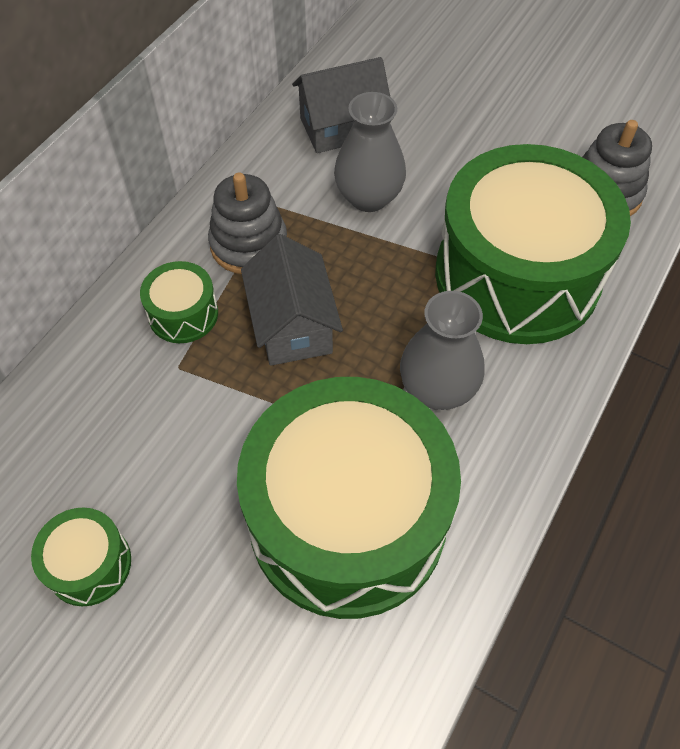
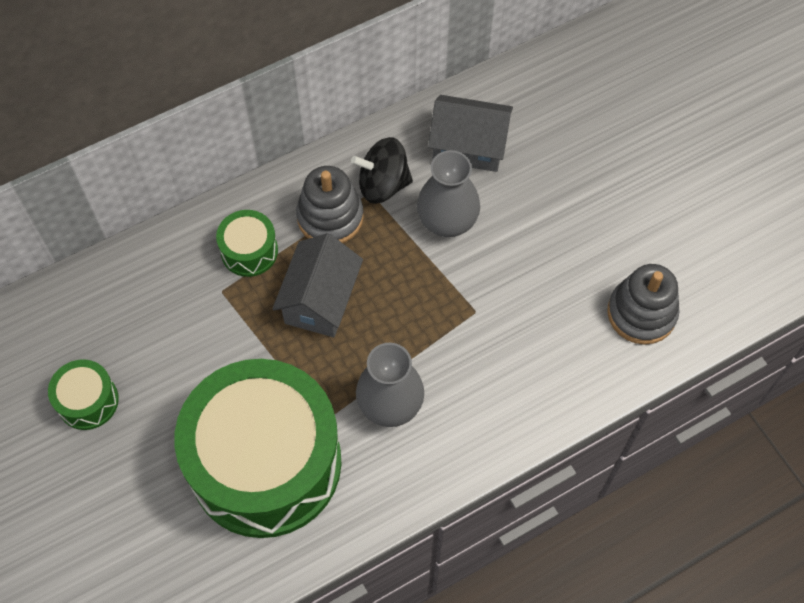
camera: 30 degrees right, 5 degrees up
green drum [435,144,631,344] -> none
none -> black spinning top [351,137,413,204]

